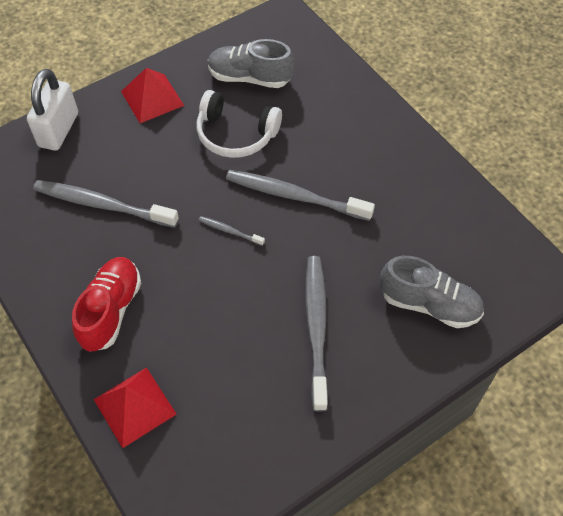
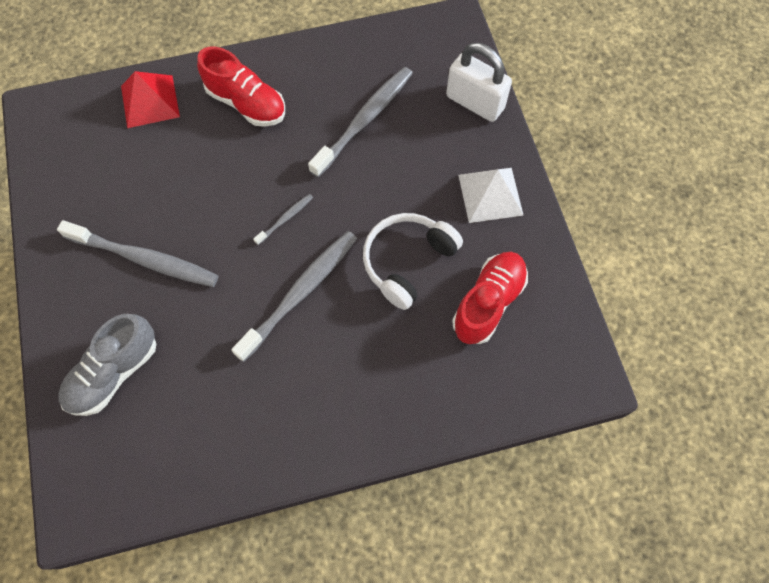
camera: 110 degrees right, 10 degrees up
red pyramid [121,68,184,123] -> white pyramid [458,168,524,223]
grey shoe [208,39,295,88] -> red shoe [452,252,528,344]

